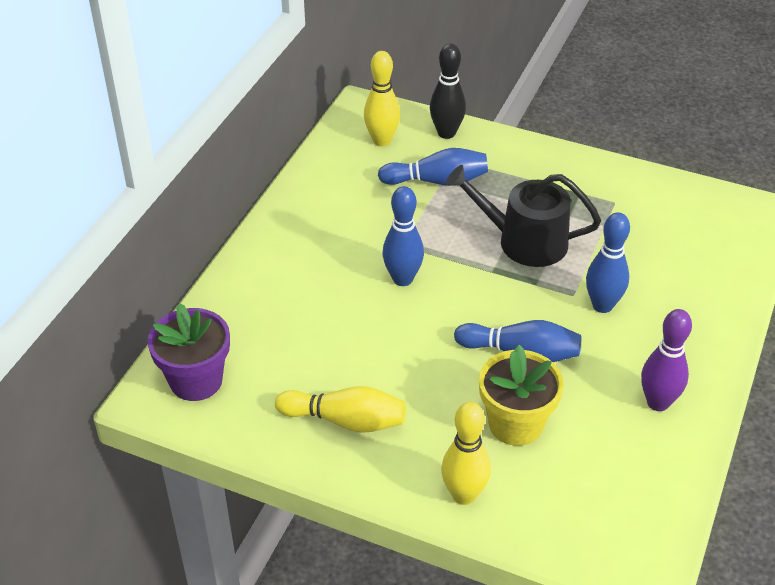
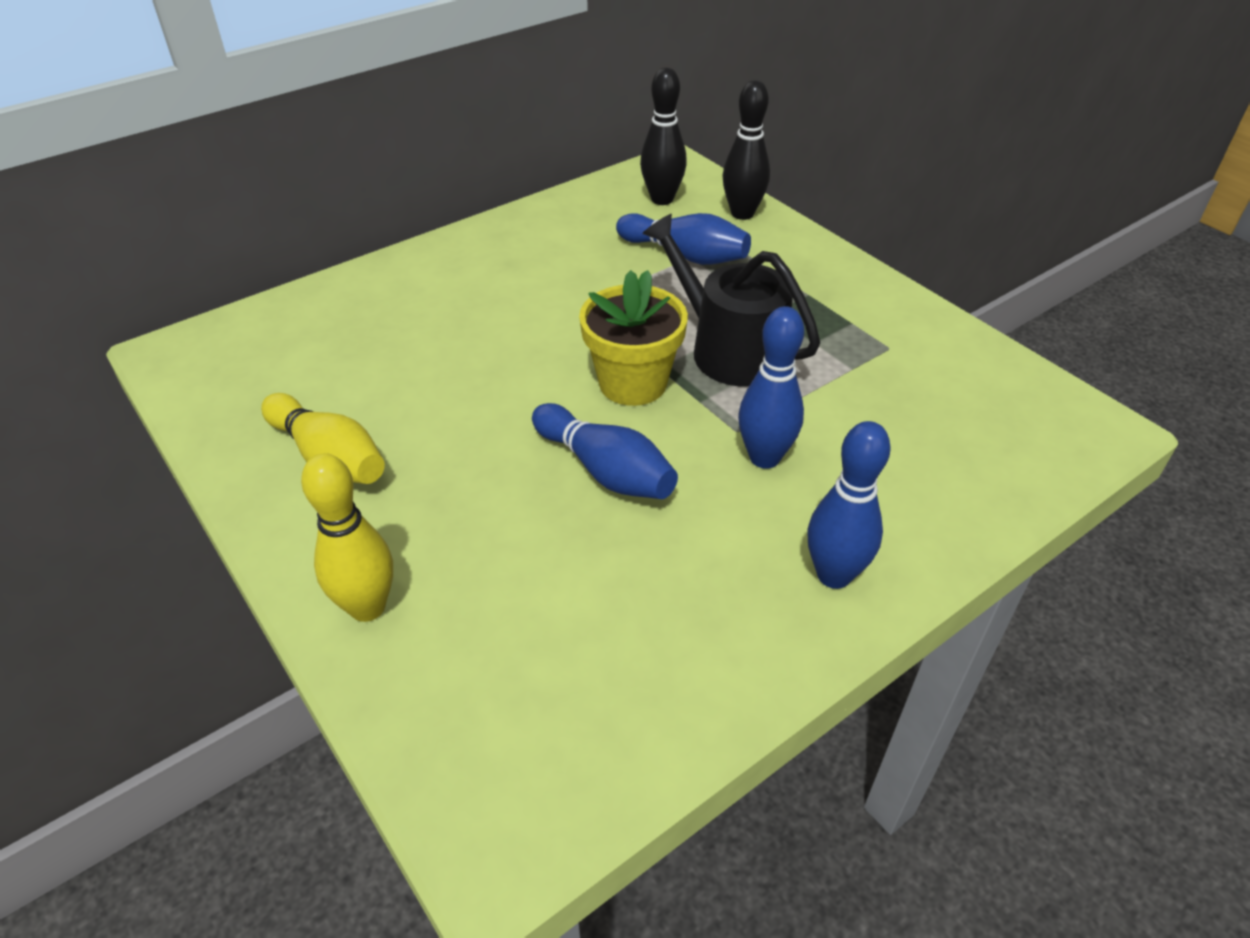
camera: 30 degrees right, 0 degrees up
purple flower pot [148,303,230,401] -> none
yellow bowling pin [364,51,400,146] -> black bowling pin [640,67,687,205]
blue bowling pin [382,186,424,286] -> blue bowling pin moved to [807,421,891,589]
yellow flower pot [479,345,564,446] -> yellow flower pot moved to [579,270,688,406]
purple bowling pin [641,309,692,411] -> none

